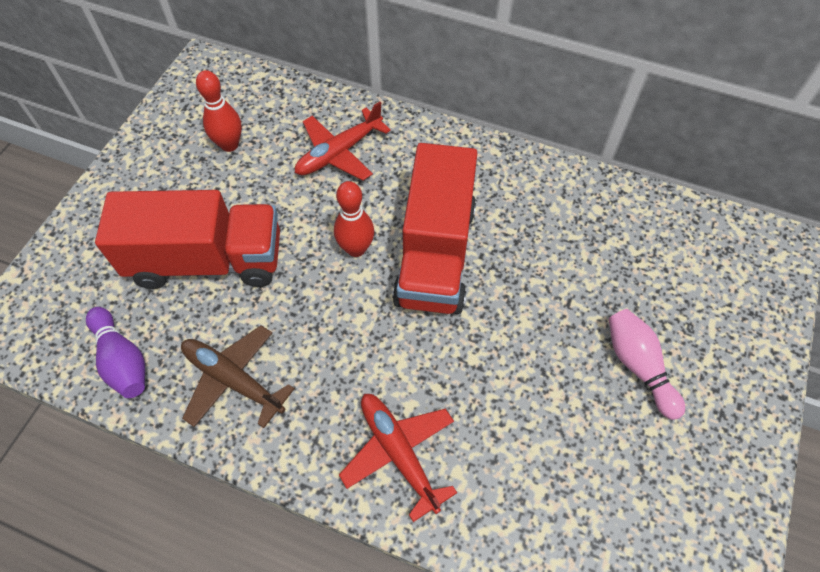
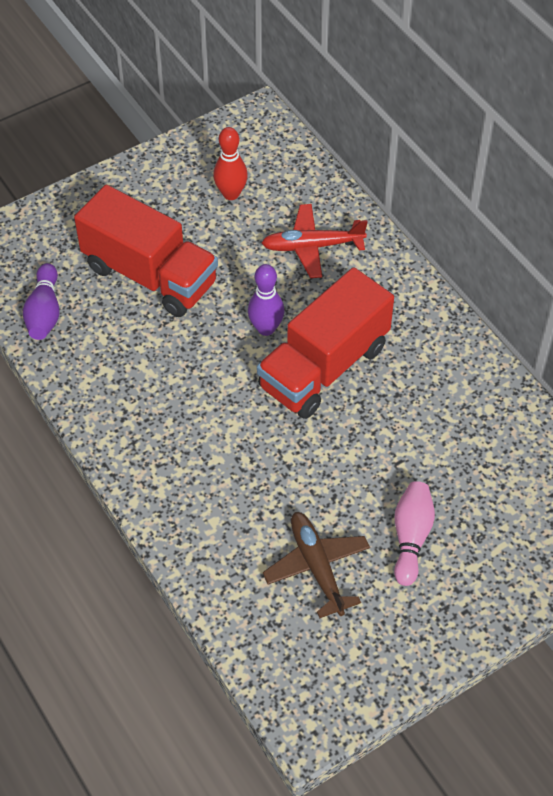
camera: 35 degrees right, 5 degrees down
brown plane [181,325,295,428] -> brown plane moved to [263,512,370,618]
red bowling pin [334,181,374,257] -> purple bowling pin [248,264,284,336]
red plane [339,394,457,522] -> none

